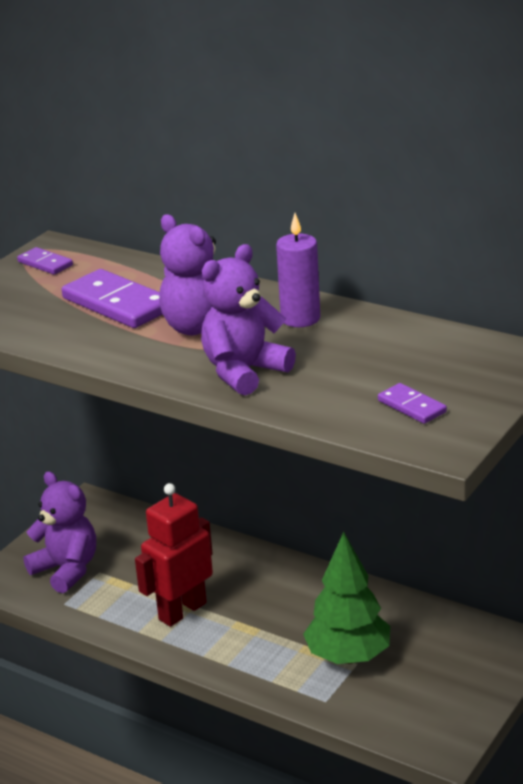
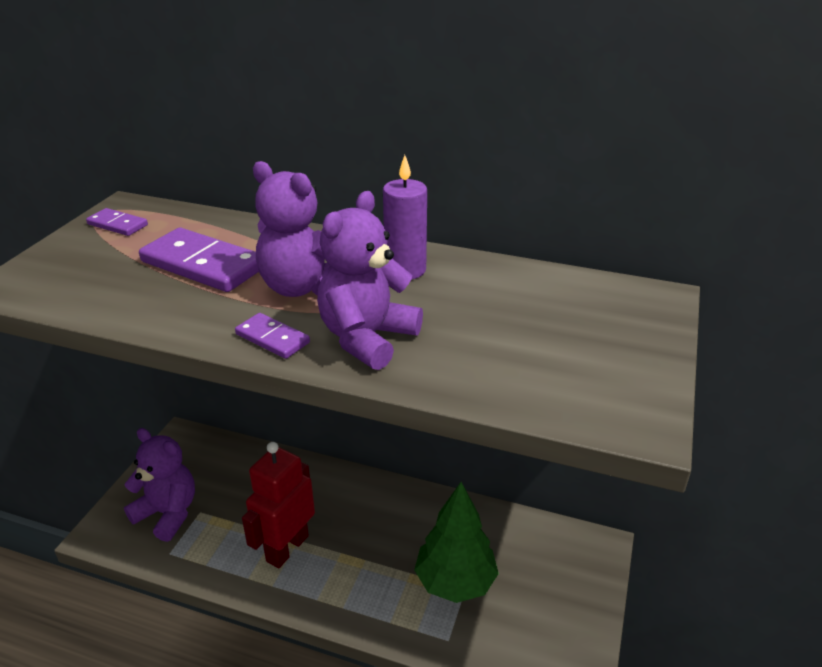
camera: 15 degrees left, 5 degrees up
purple domino [378,383,447,424] -> purple domino moved to [235,313,310,359]

